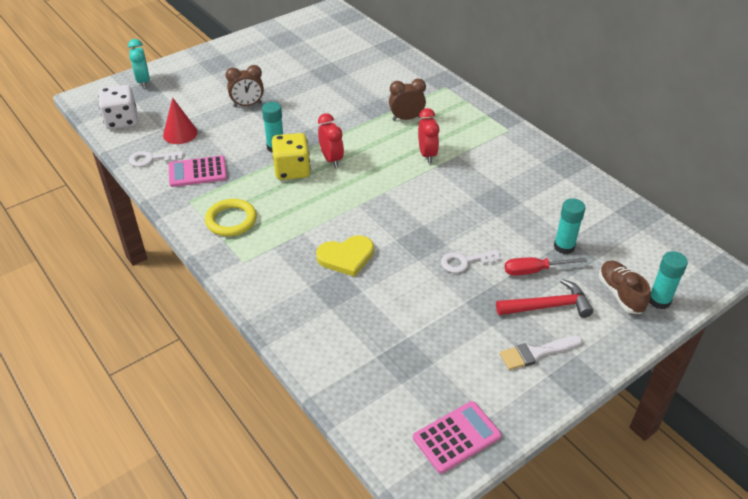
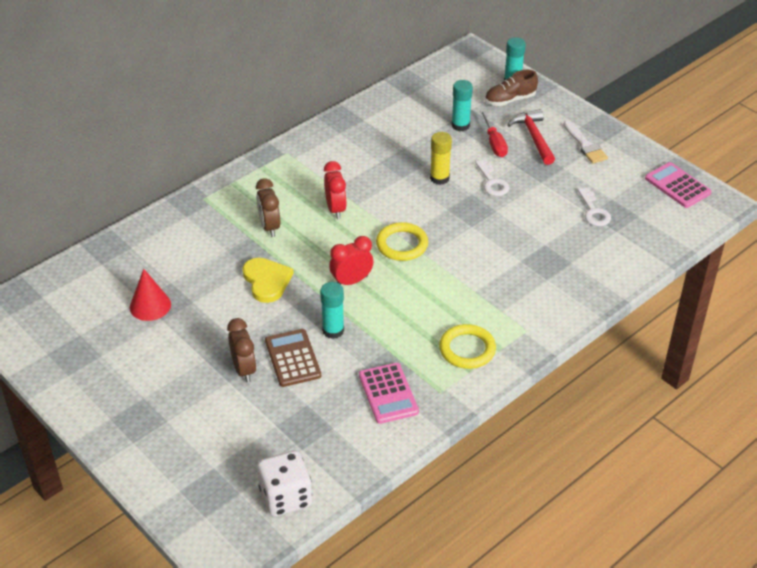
camera: 95 degrees left, 0 degrees up
turquoise clock [128,39,150,88] -> none
white key [129,151,184,167] -> white key moved to [578,187,611,226]
red cone [163,97,198,144] -> red cone moved to [130,269,171,321]
yellow dice [272,133,311,180] -> none
yellow heart [316,235,374,277] -> yellow heart moved to [242,258,294,303]
red clock [418,108,439,163] -> red clock turned 90 degrees clockwise [324,161,347,219]
none -> brown calculator [265,329,321,387]
none -> yellow ring [376,222,428,261]
none -> yellow glue stick [430,132,452,185]

